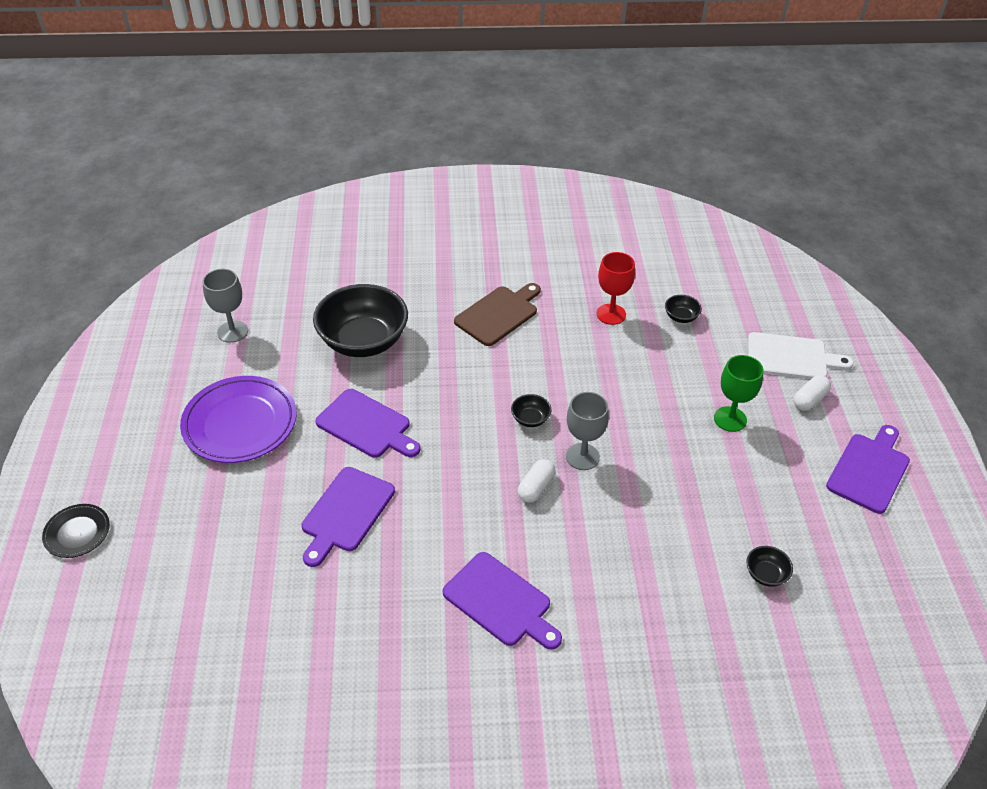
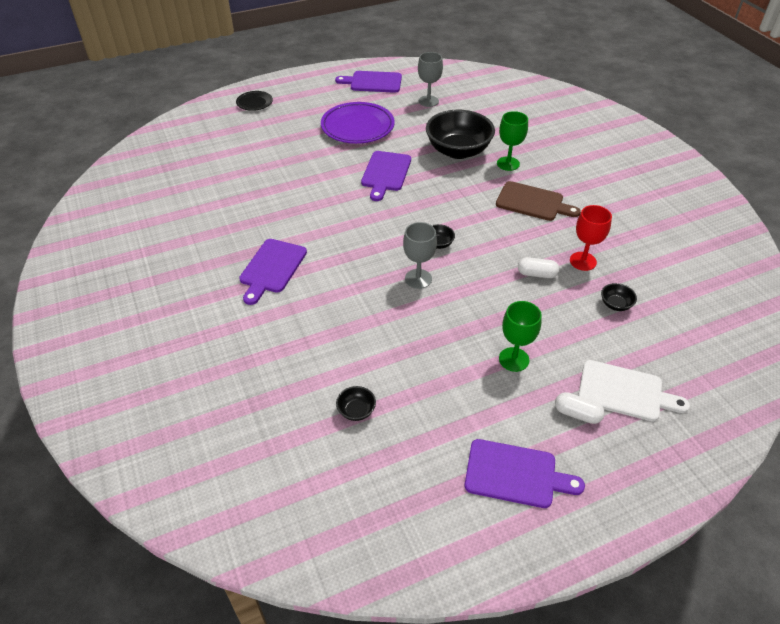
camera: 70 degrees right, 0 degrees up
purple cutting board [302,467,395,567] -> purple cutting board moved to [335,71,402,93]
white capsule [518,459,555,503] -> white capsule moved to [518,257,559,278]
white cutting board [748,332,854,379] -> white cutting board turned 60 degrees counterclockwise [578,360,690,422]
none -> green goblet [497,111,528,171]

